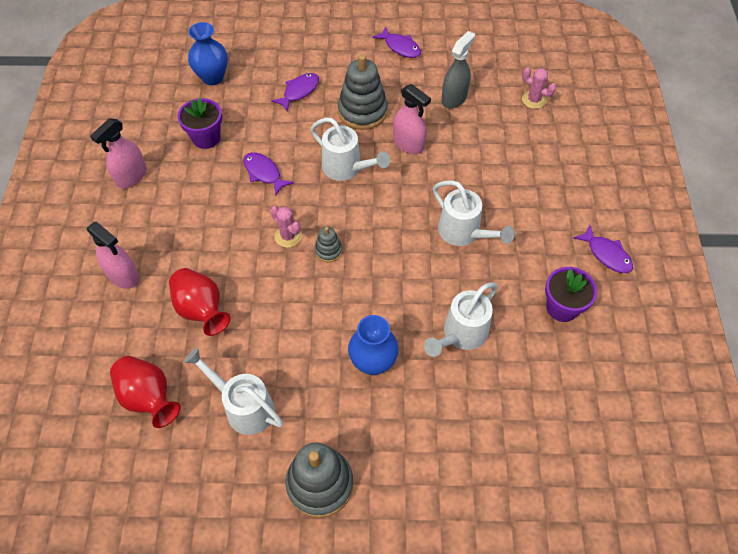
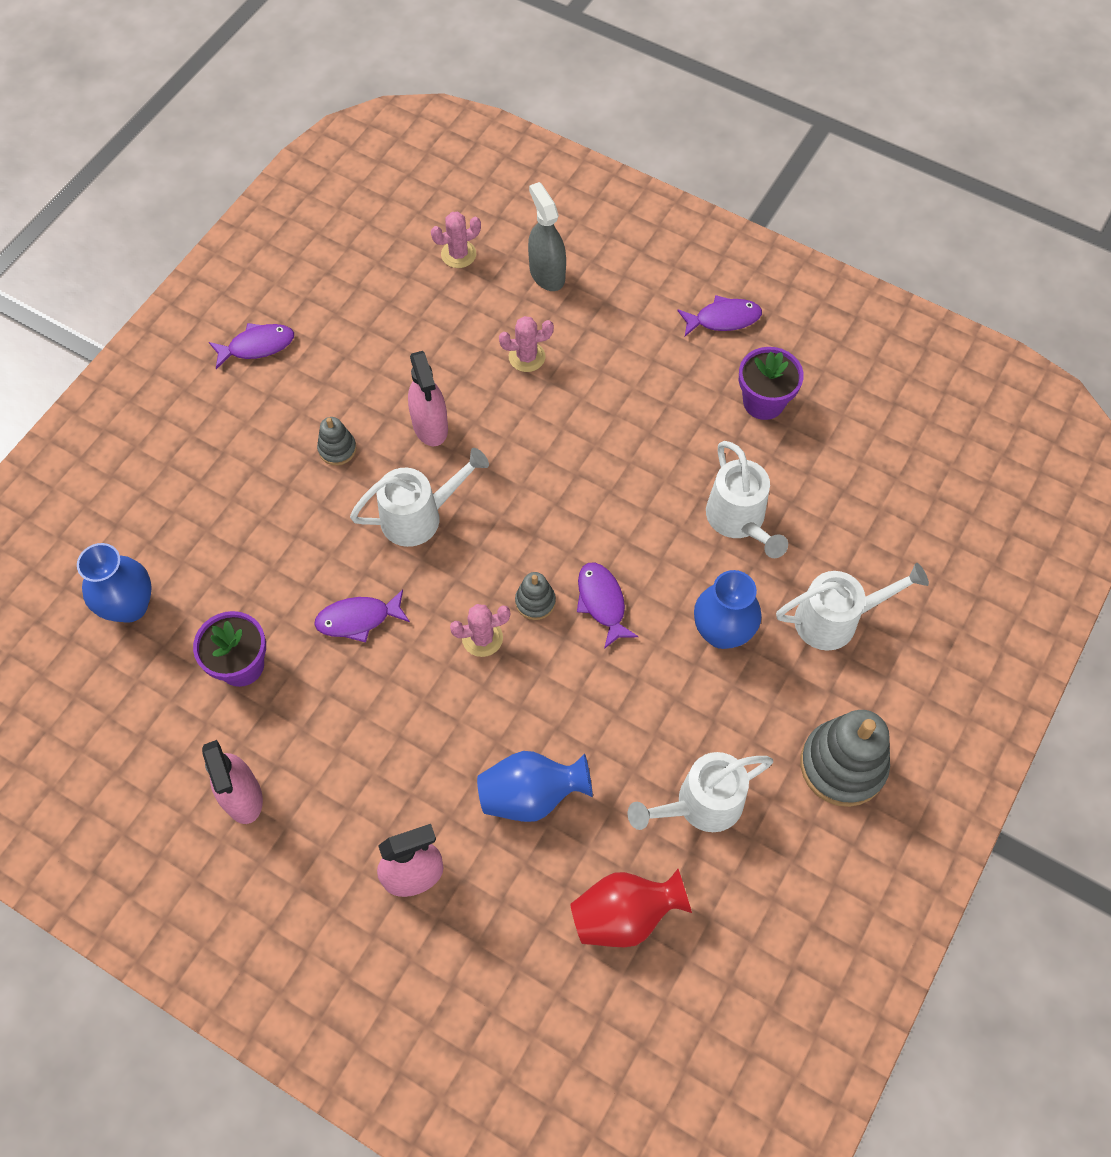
camera: 60 degrees left, 5 degrees up
red vase [169,268,231,336] -> blue vase [477,751,593,822]
purple fish [271,73,319,111] -> purple fish moved to [577,562,639,649]
grey stacking toy [338,54,388,130] -> grey stacking toy [317,417,357,465], size x0.50
pink spray bottle [393,84,431,154] -> pink spray bottle turned 90 degrees clockwise [408,351,448,446]
white watering can [433,180,514,246] -> white watering can moved to [776,563,929,651]
grey spray bottle [442,31,475,109] -> grey spray bottle moved to [528,182,566,291]
none -> pink cactus [499,316,554,372]

